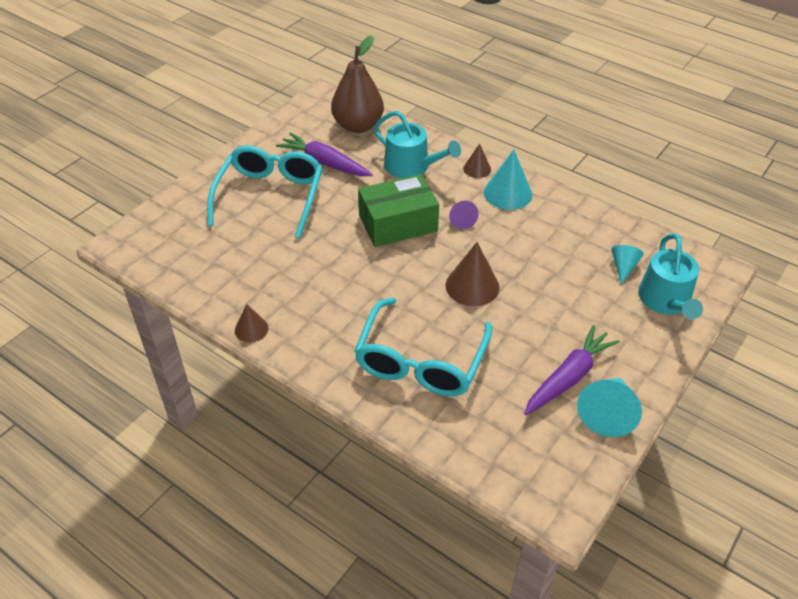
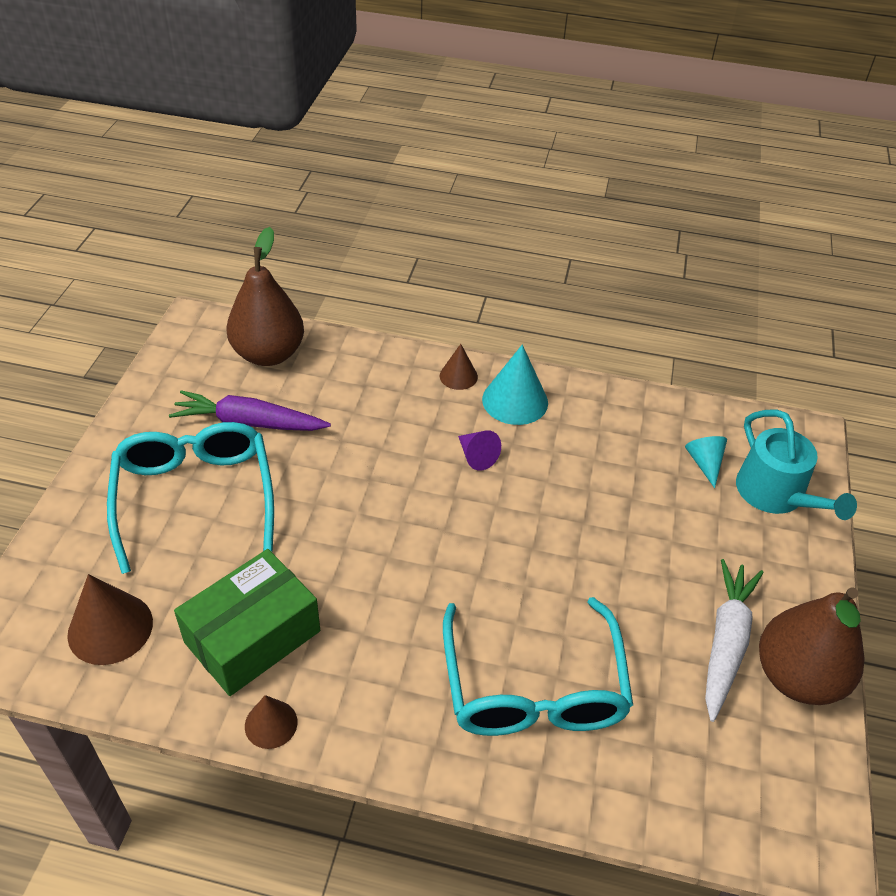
camera: 25 degrees left, 0 degrees up
green box [358,174,439,247] -> green box moved to [174,549,320,696]
turquoise watering can [374,111,461,178] -> none
brown cone [446,242,500,306] -> brown cone moved to [67,574,153,665]
purple carrot [524,325,620,415] -> white carrot [705,559,764,722]
turquoise cone [577,378,642,437] -> brown pear [759,588,865,705]

